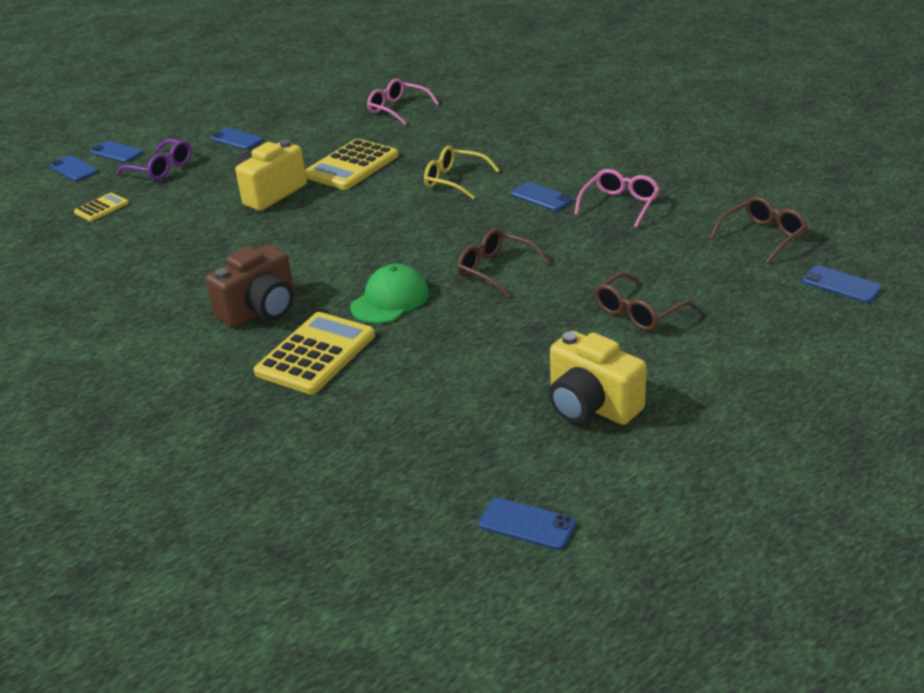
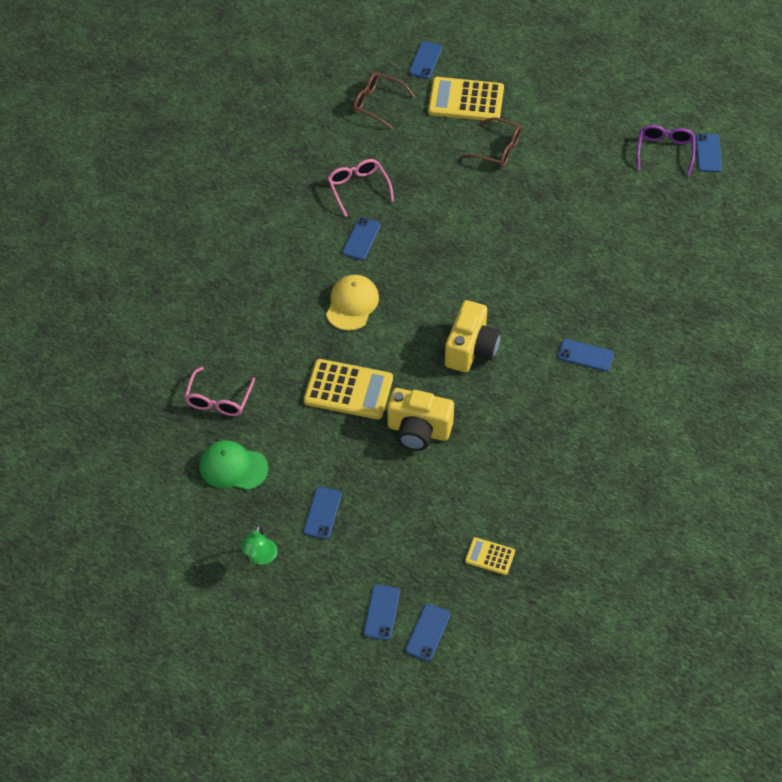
camera: 115 degrees left, 20 degrees up
purple glasses [116,139,191,180] -> purple glasses moved to [637,125,695,176]
brown camera [206,244,294,328] -> blue phone [558,339,614,371]
yellow calculator [254,312,375,394] -> yellow calculator moved to [428,77,504,122]
green cap [350,264,429,324] -> green cap moved to [199,440,268,490]
yellow glasses [424,146,500,199] -> yellow cap [326,275,379,331]
brown glasses [457,229,549,298] -> none
yellow camera [549,331,647,425] -> yellow camera moved to [445,300,501,372]
pink glasses [574,169,660,228] -> pink glasses turned 60 degrees clockwise [327,159,394,217]
none -> green lamp [241,525,277,565]

